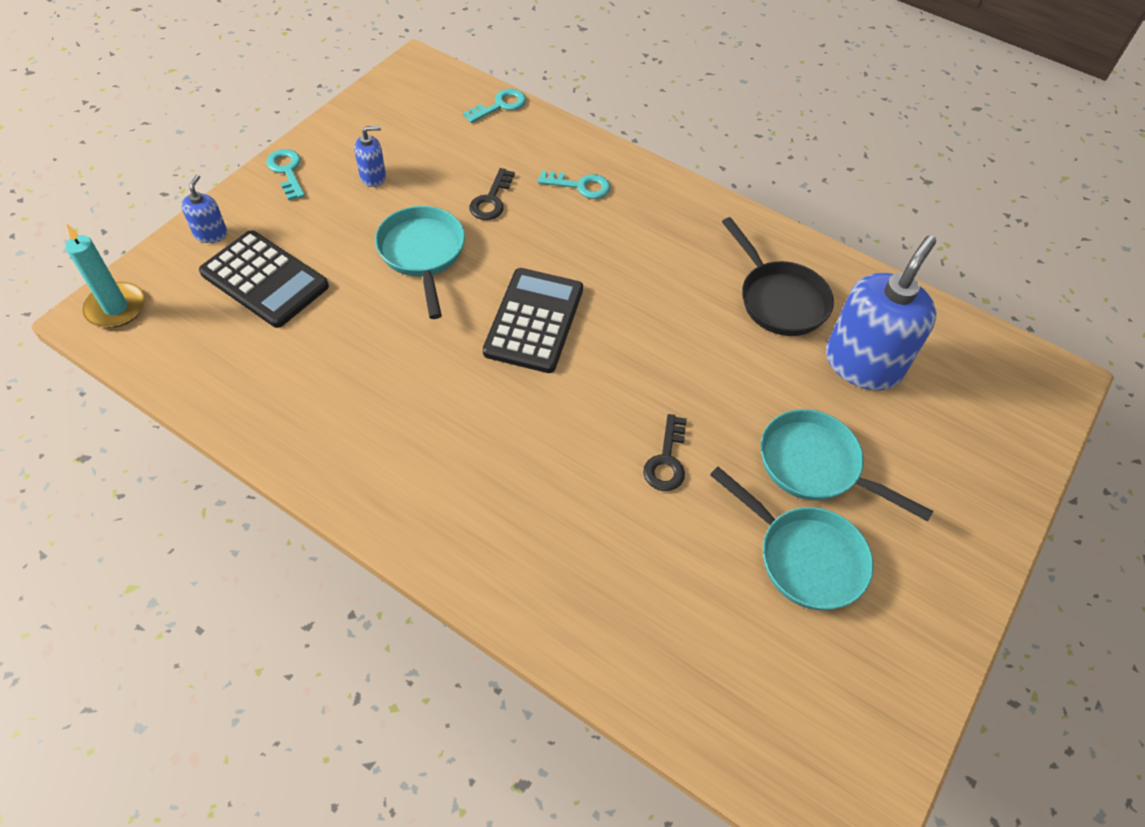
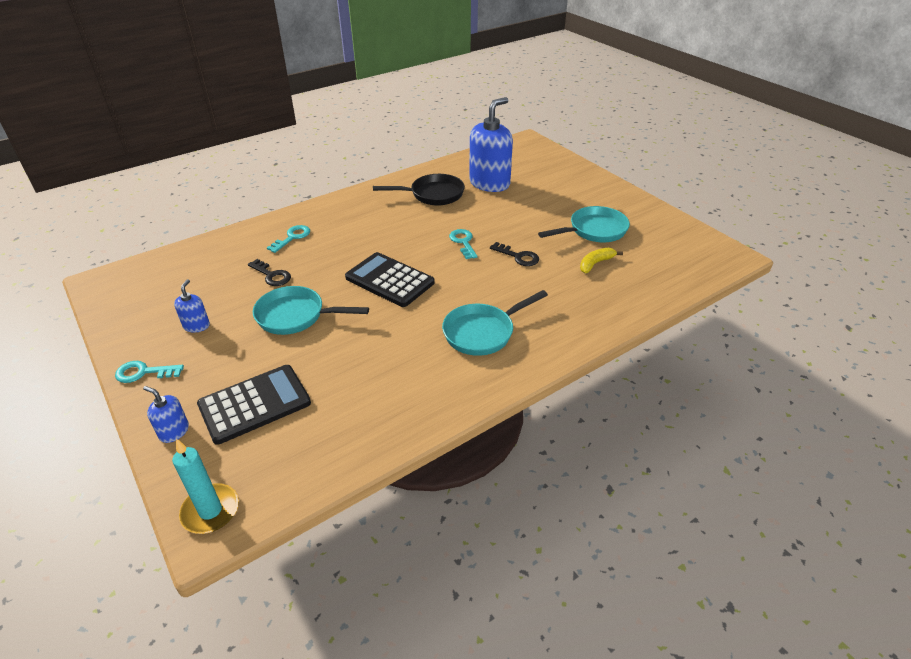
camera: 65 degrees left, 15 degrees down
turquoise key [463,89,526,123] -> turquoise key moved to [449,229,477,259]
turquoise pan [761,409,933,521] -> turquoise pan moved to [442,290,548,356]
blue soap dispenser [826,235,937,390] -> blue soap dispenser turned 75 degrees clockwise [469,97,513,192]
none -> yellow banana [580,248,623,273]

